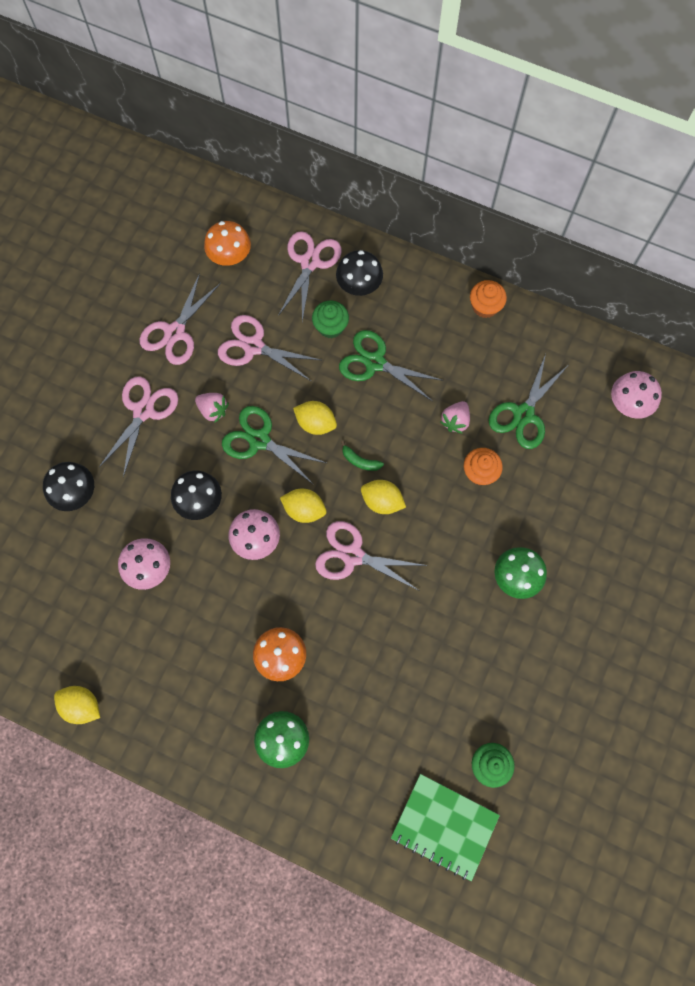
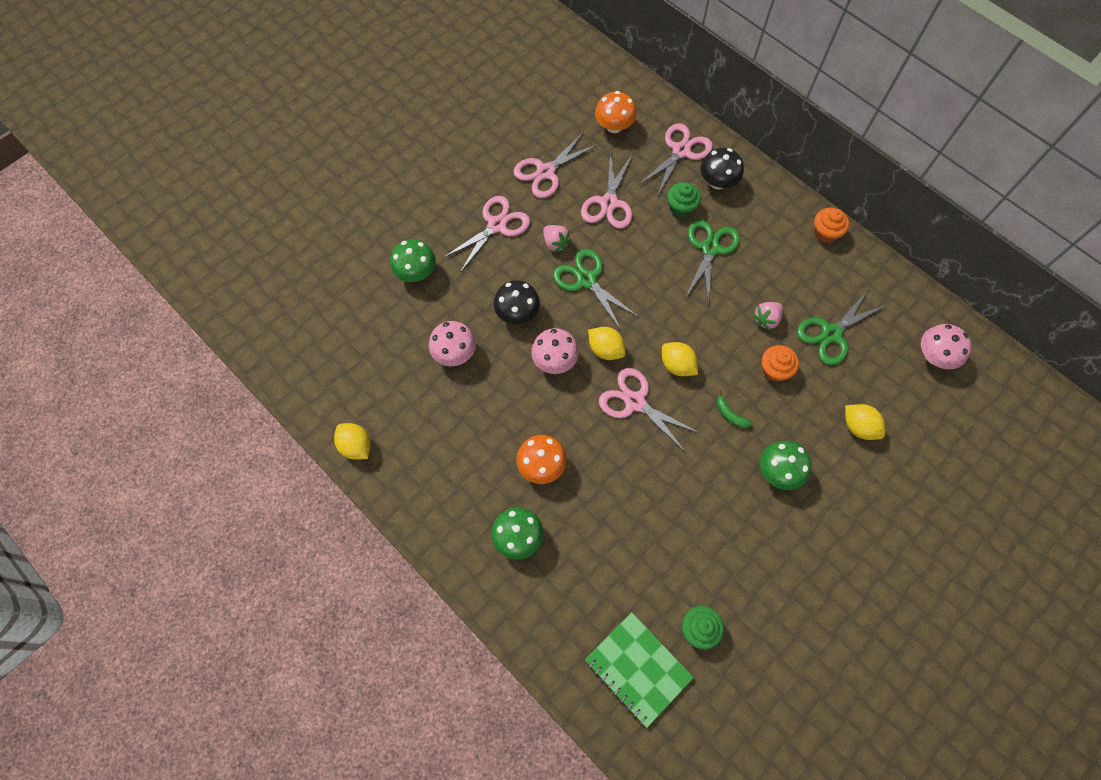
camera: 20 degrees right, 5 degrees down
black mushroom [43,462,94,511] -> green mushroom [390,239,436,282]
pink scissors [218,315,321,381] -> pink scissors turned 120 degrees counterclockwise [581,151,632,229]
yellow lemon [293,401,337,435] -> yellow lemon moved to [845,404,885,440]
green scissors [339,330,443,401] -> green scissors turned 60 degrees clockwise [685,220,740,305]
green banana [341,441,384,471] -> green banana moved to [717,390,752,428]

